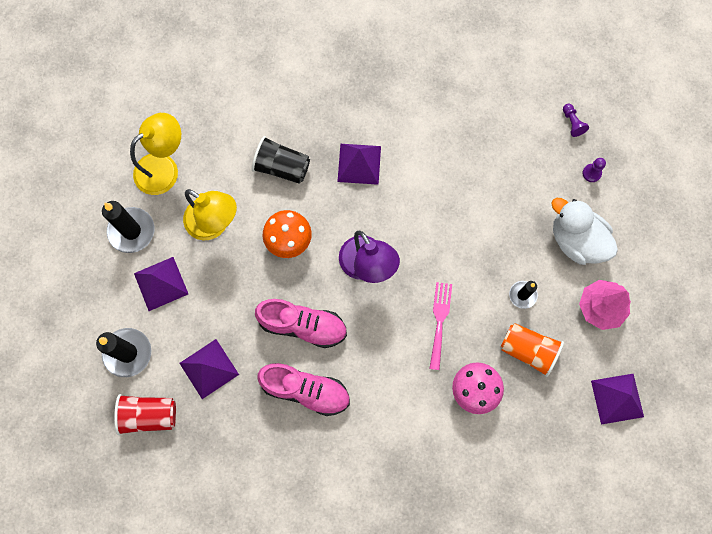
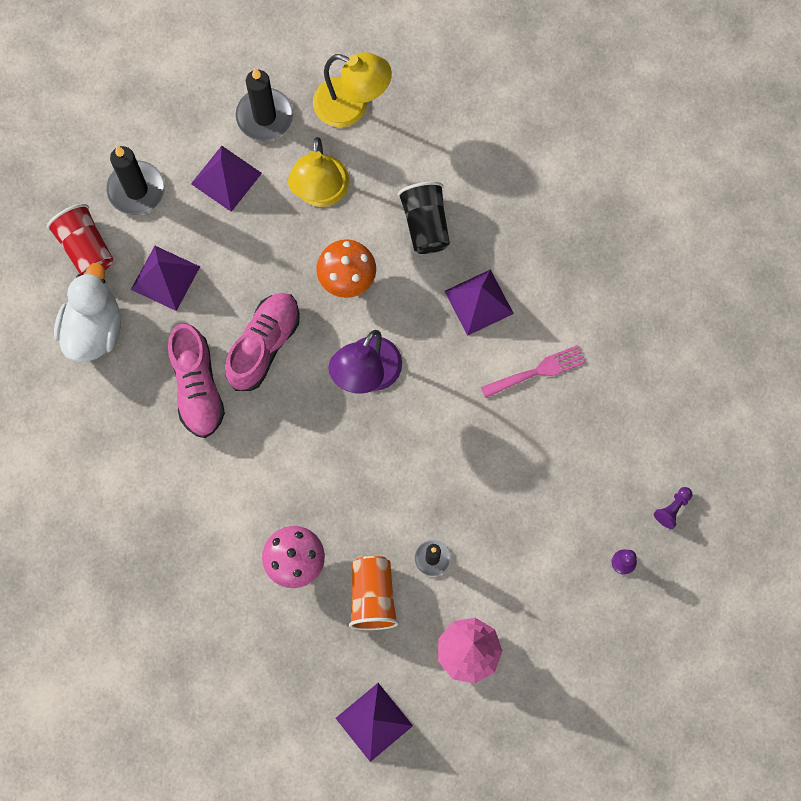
camera: 60 degrees right, 0 degrees up
pink shoe [255,299,347,348] -> pink shoe turned 135 degrees counterclockwise [225,293,300,391]
pink fork [429,282,452,370] -> pink fork moved to [481,345,586,398]
white duck [551,198,618,265] -> white duck moved to [54,263,121,362]

